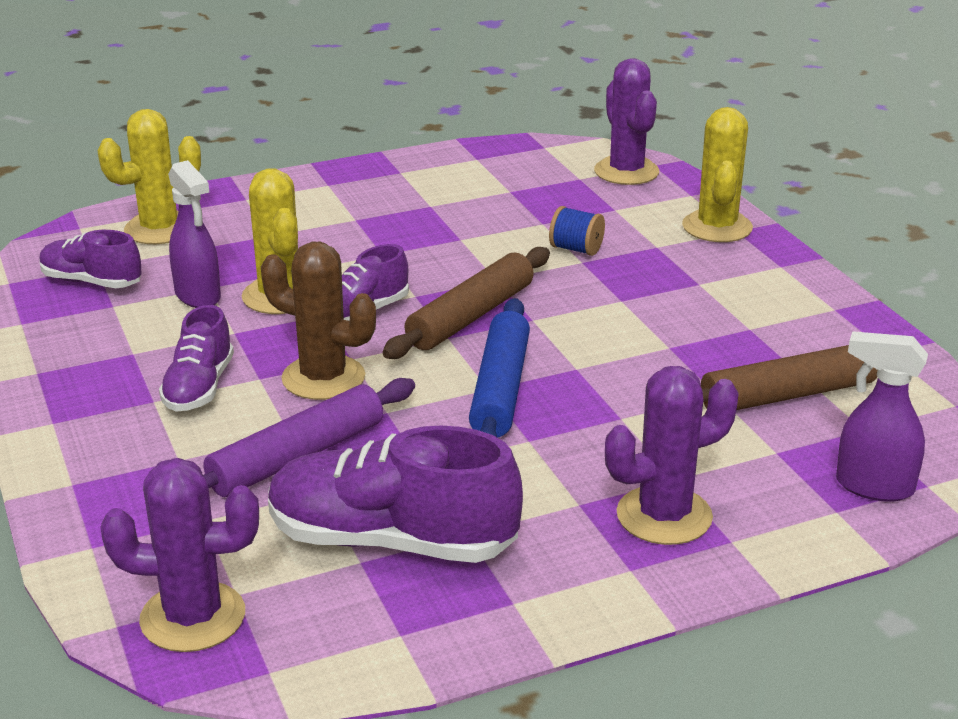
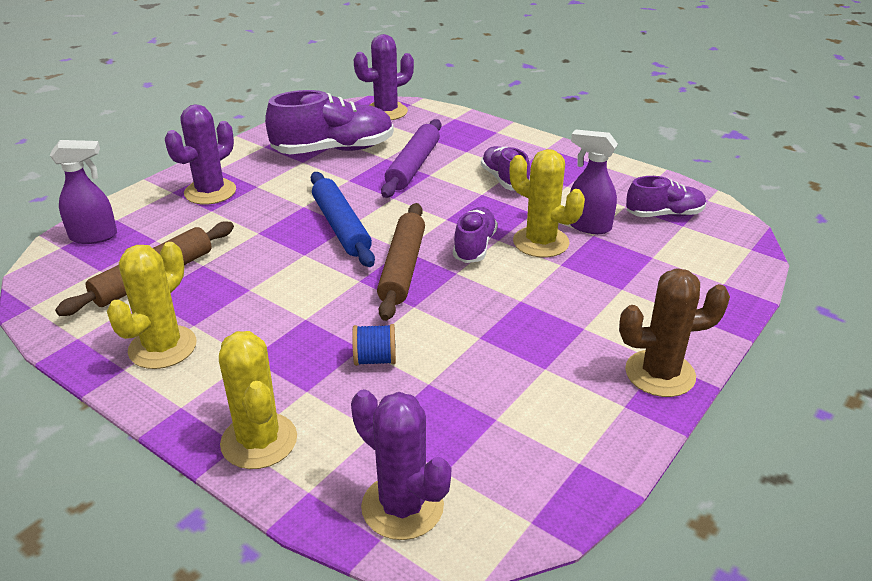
camera: 150 degrees right, 5 degrees up
yellow cactus [97,109,201,244] -> yellow cactus moved to [107,242,196,369]
brown cactus [261,242,376,400] -> brown cactus moved to [619,268,730,397]

